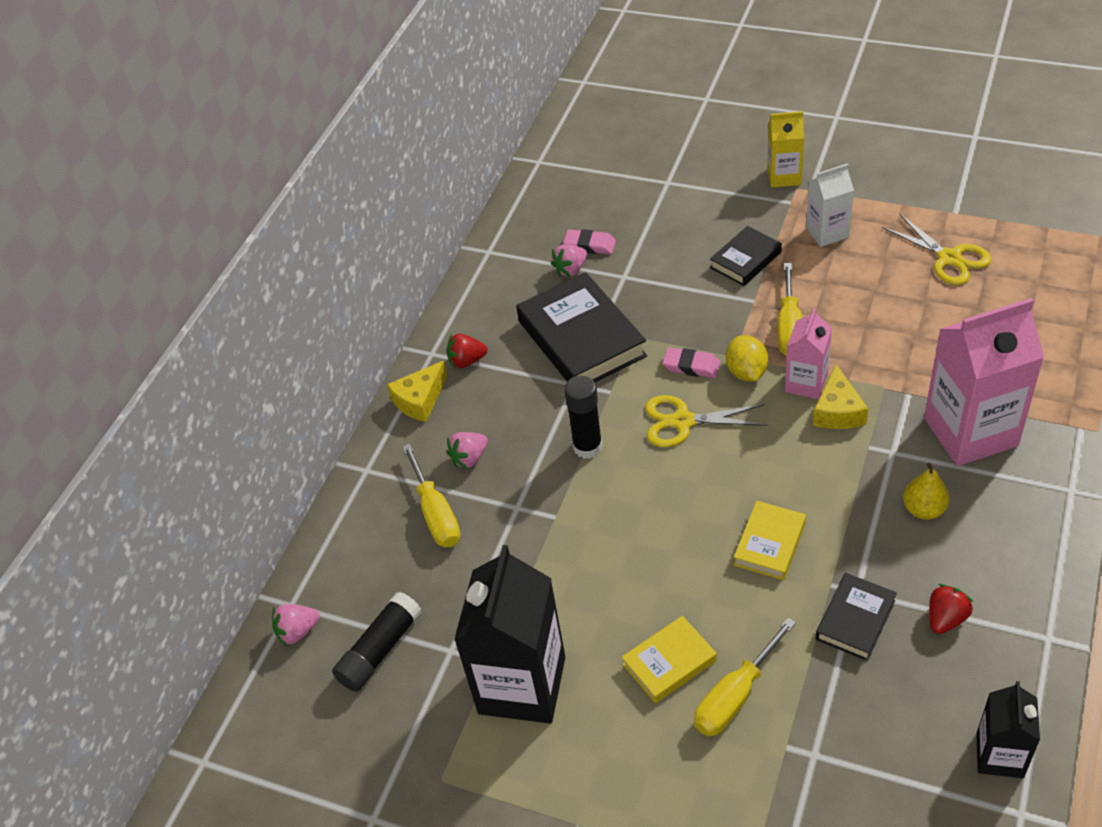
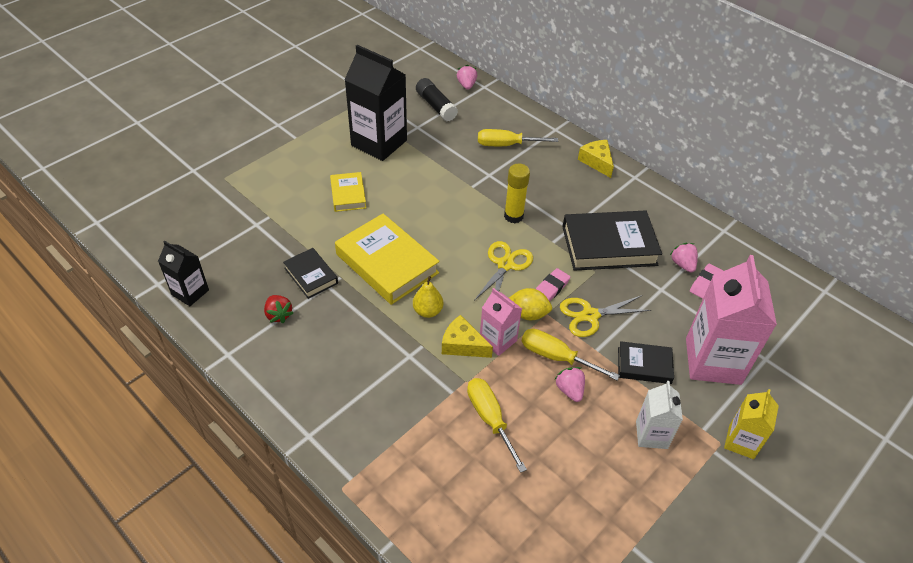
camera: 105 degrees right, 0 degrees up
pink strawberry [446,432,488,469] -> pink strawberry moved to [554,367,585,402]
red strawberry [447,334,487,368] -> none
black glue stick [564,375,603,459] -> yellow glue stick [504,164,530,223]
yellow screwdriver [694,618,796,736] -> yellow screwdriver moved to [467,378,527,473]
black book [710,226,782,286] -> black book turned 60 degrees counterclockwise [618,341,674,384]
yellow book [734,501,806,580] -> yellow book [335,213,440,305], size x1.84
yellow scissors [882,214,992,285] -> yellow scissors moved to [560,295,651,337]
yellow pear [903,463,950,520] -> yellow pear moved to [413,276,443,318]
pink carton [924,298,1044,466] -> pink carton moved to [686,255,777,385]

